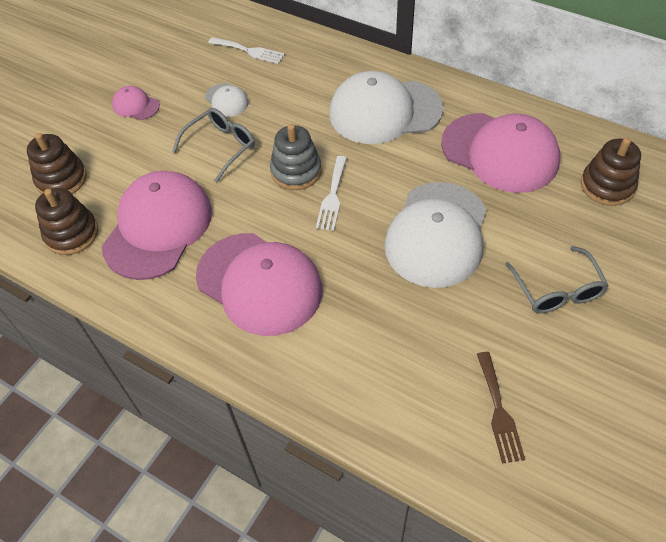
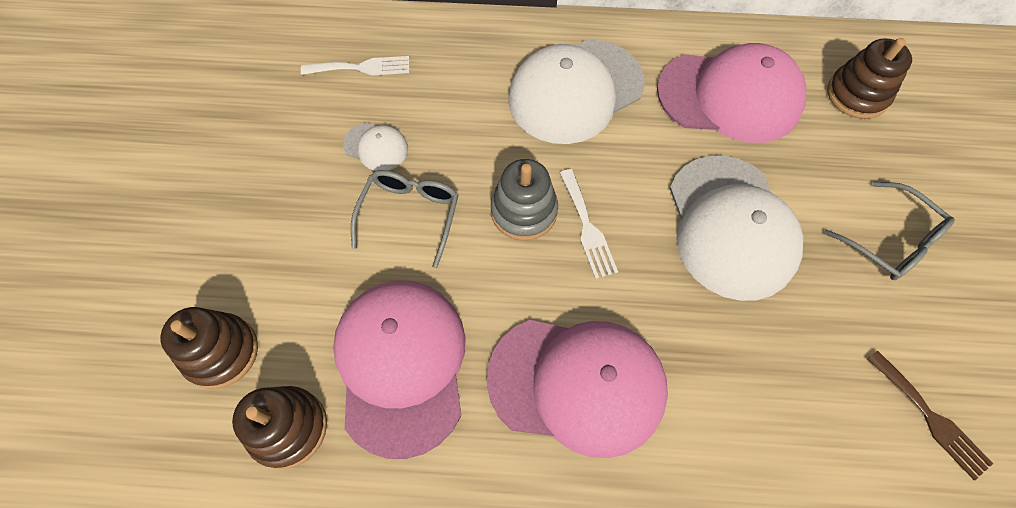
camera: 30 degrees left, 10 degrees up
pink cap [112,86,160,120] -> none

